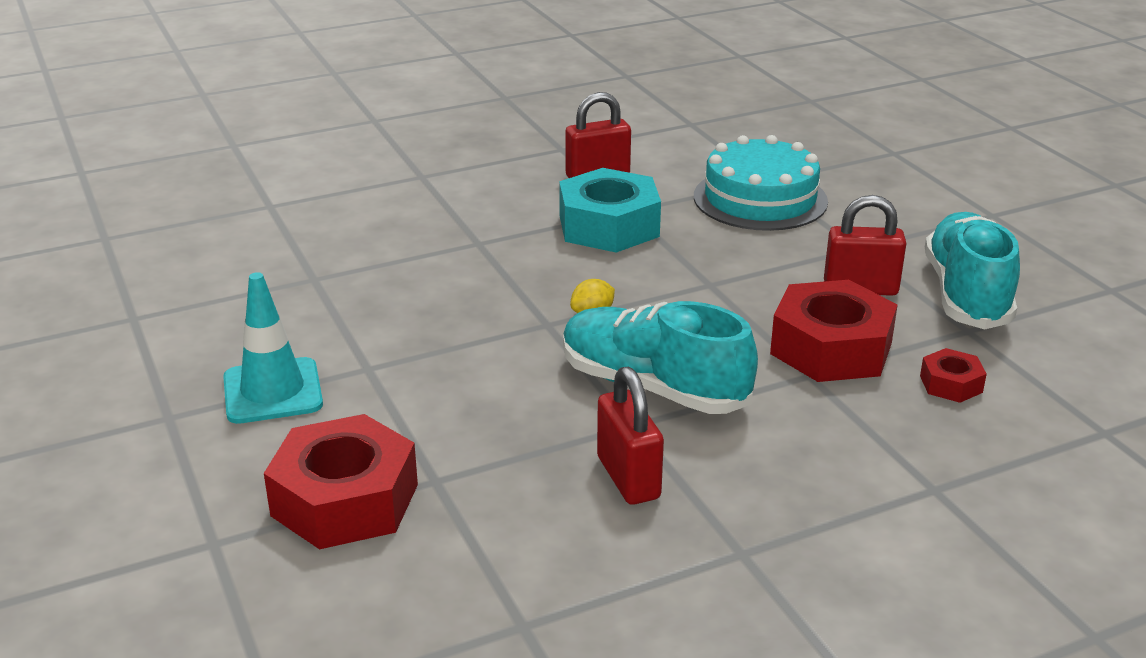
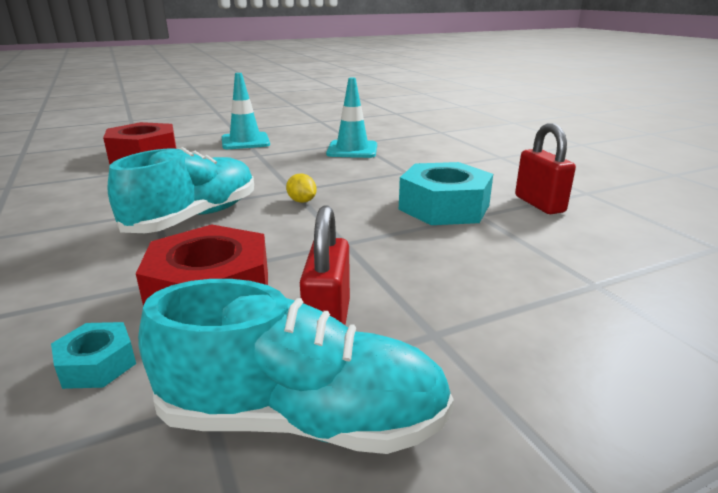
camera: 90 degrees right, 5 degrees down
red padlock [597,367,664,505] -> none
turquoise cake [694,135,828,231] -> none
red nut [920,348,987,403] -> turquoise nut [51,322,136,389]
none -> turquoise traffic cone [326,77,377,158]

